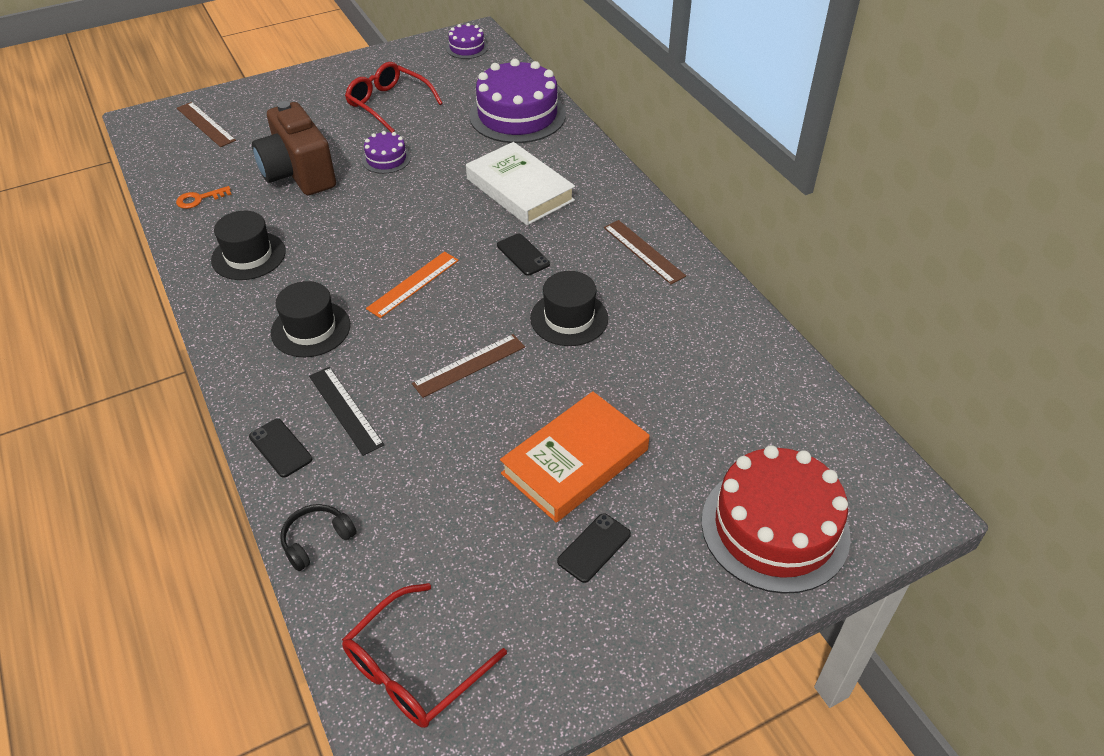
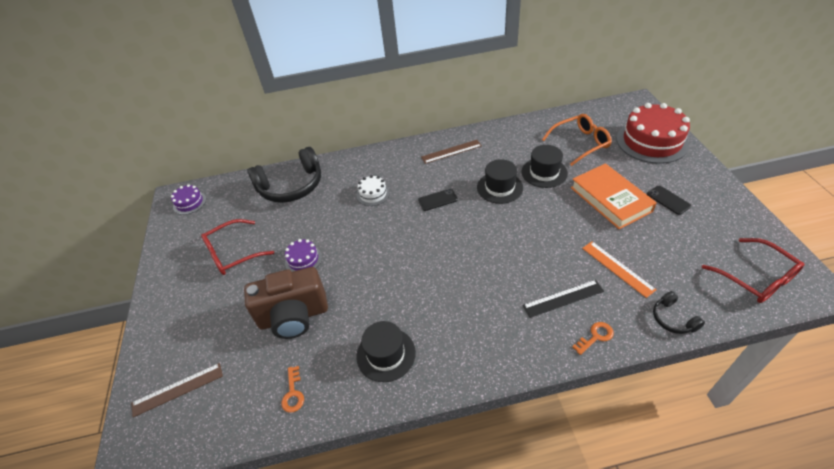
camera: 70 degrees left, 0 degrees up
black phone [249,419,312,478] -> orange key [572,322,614,355]
black hat [271,281,350,357] -> black hat moved to [522,145,568,188]
orange ruler [366,252,459,318] -> orange ruler moved to [582,241,657,298]
brown ruler [412,334,525,398] -> none
white book [466,142,575,225] -> white cake [357,175,390,206]
purple cake [469,59,566,143] -> black headphones [248,147,321,203]
none -> orange glasses [542,114,612,166]

